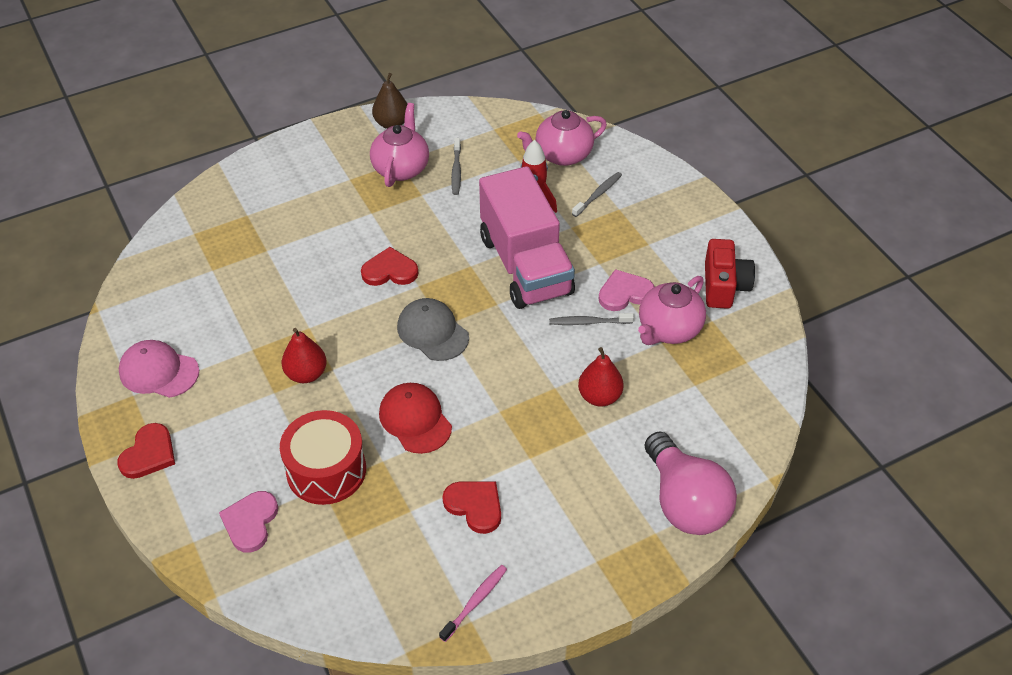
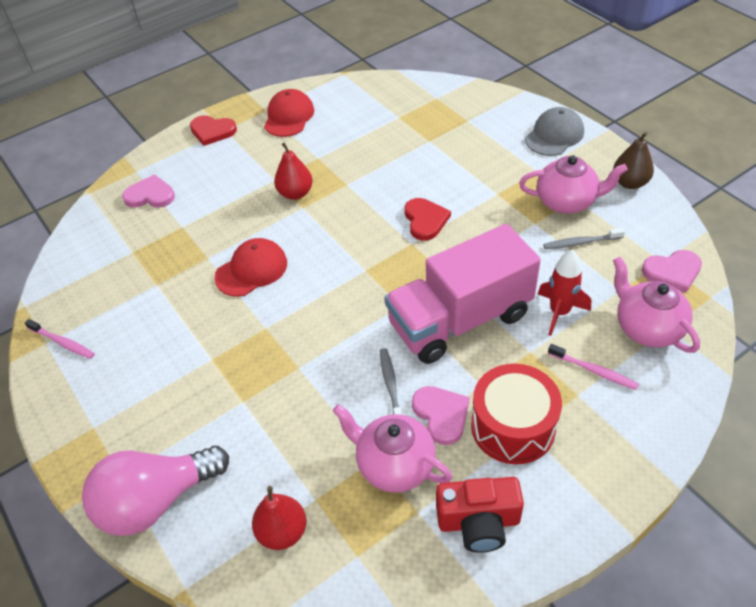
camera: 85 degrees right, 0 degrees up
pink cap [119,340,199,398] -> red cap [264,89,314,137]
red drum [280,410,366,505] -> red drum moved to [471,364,562,464]
grey cap [397,298,469,361] -> grey cap moved to [525,107,584,156]
red heart [442,481,501,534] -> none
grey toothbrush [572,172,622,217] -> pink toothbrush [548,344,639,390]
red pear [578,347,624,407] -> red pear moved to [252,486,307,550]
none -> pink heart [642,250,702,293]

